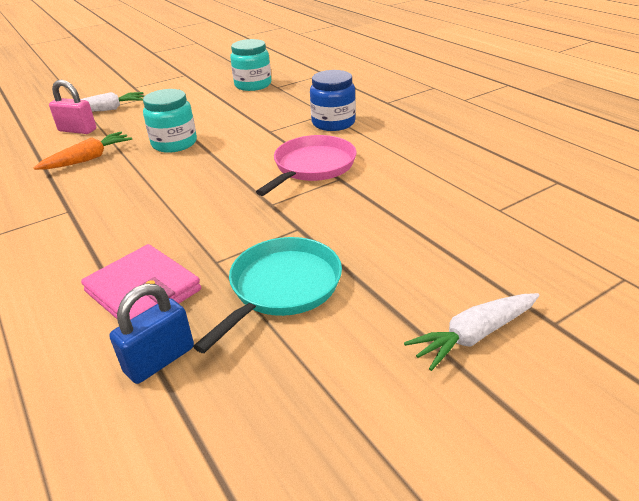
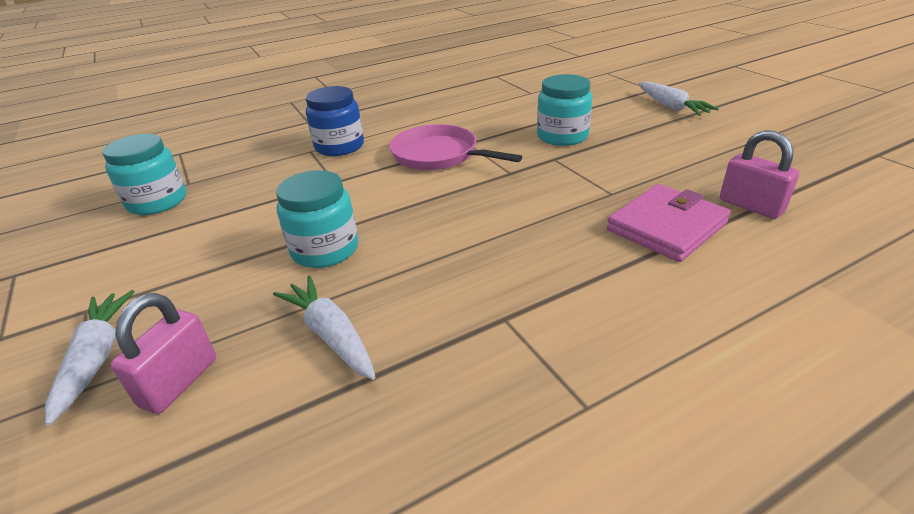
camera: 85 degrees left, 0 degrees up
orange carrot [34,132,132,170] -> white carrot [273,276,375,380]
blue padlock [109,284,194,384] -> pink padlock [720,130,799,219]
turquoise pan [193,237,342,353] -> none
none -> turquoise jar [537,74,592,146]

